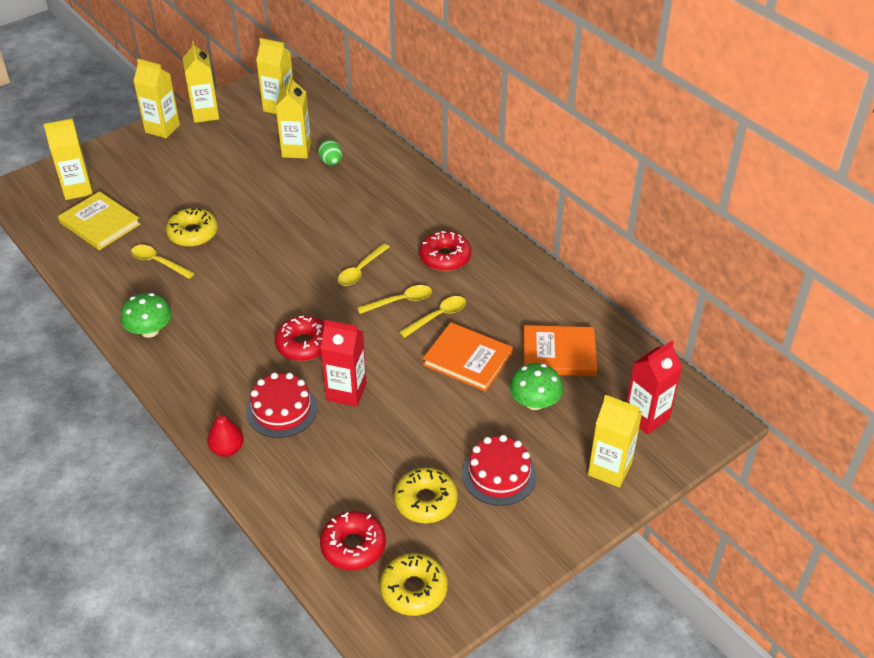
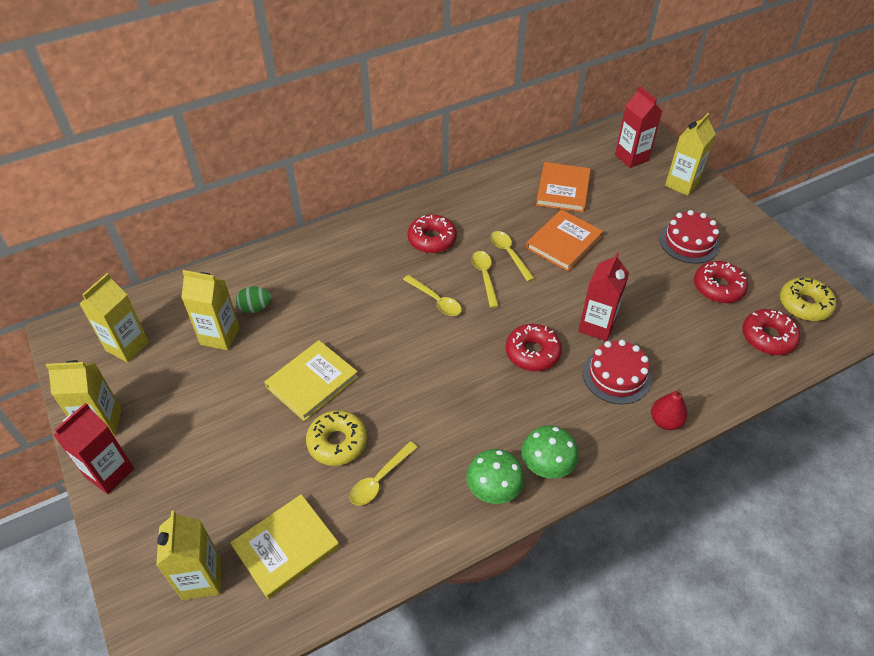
camera: 80 degrees left, 5 degrees up
yellow carton [133,59,180,138] -> red carton [54,403,134,494]
yellow donut [394,467,458,523] -> red donut [694,261,748,303]
green mushroom [510,363,563,410] -> green mushroom moved to [522,426,579,478]
none -> yellow book [265,340,358,421]

